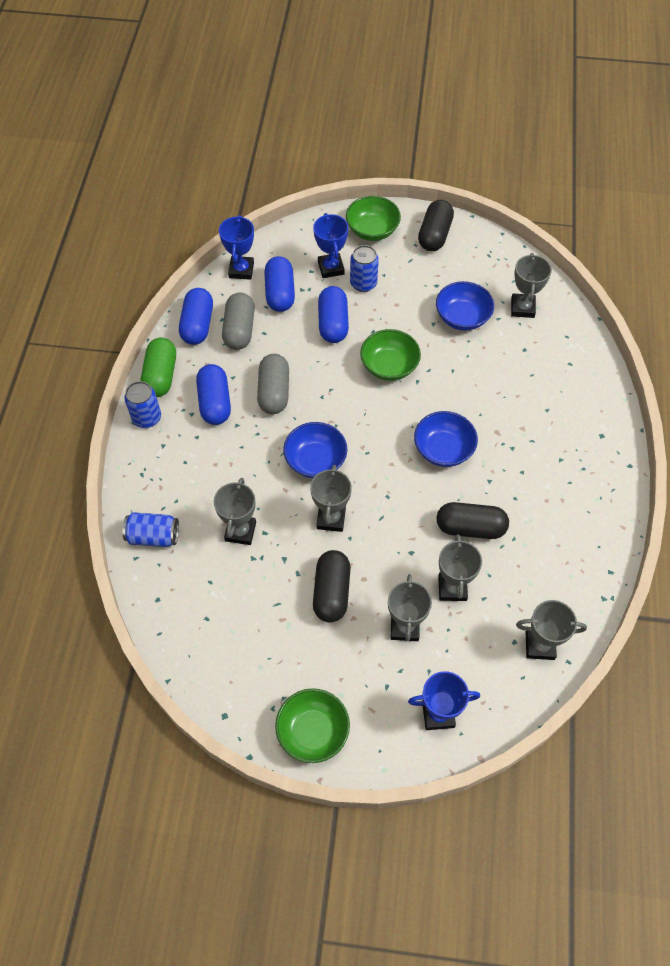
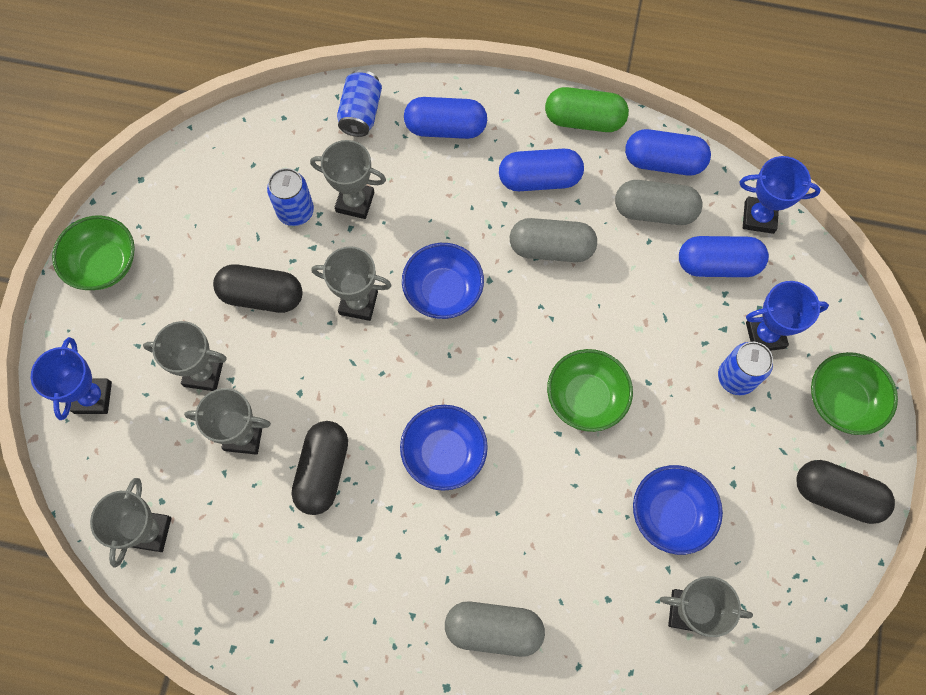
camera: 95 degrees right, 10 degrees up
blue can [124,381,161,428] -> blue can moved to [267,168,314,226]
blue capsule [318,286,349,343] -> blue capsule moved to [404,97,487,139]
none -> grey capsule [445,601,545,657]

